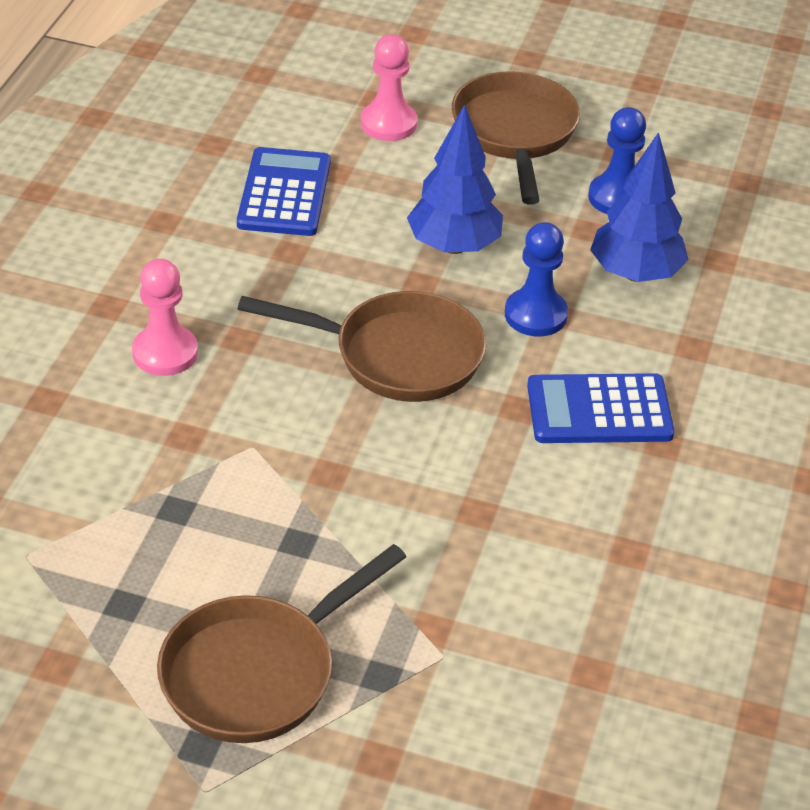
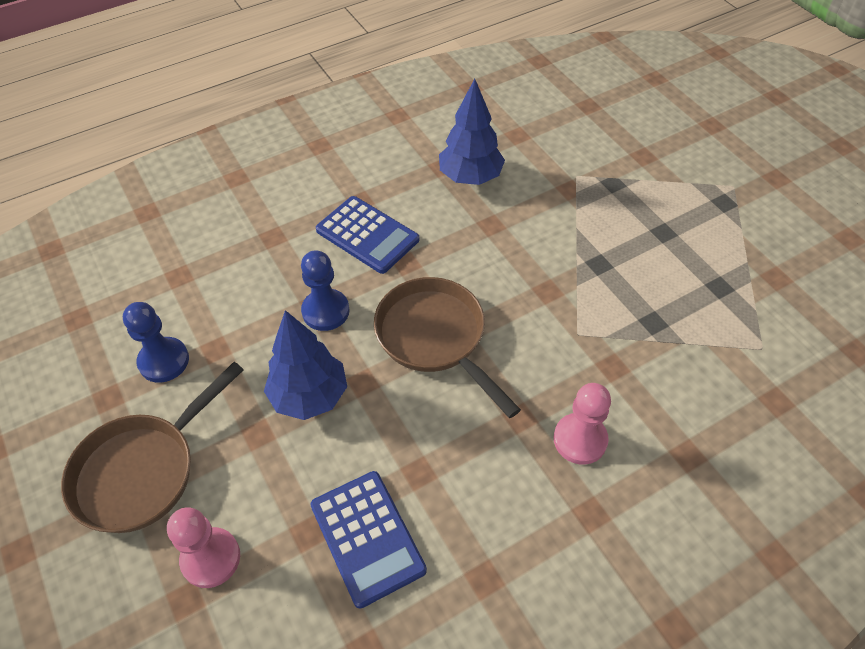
camera: 135 degrees left, 10 degrees up
brown pan [157,544,406,743] -> none
blue calculator [237,147,331,236] -> blue calculator turned 75 degrees counterclockwise [310,471,427,609]
blue tree [590,132,689,282] -> blue tree moved to [439,79,505,185]

